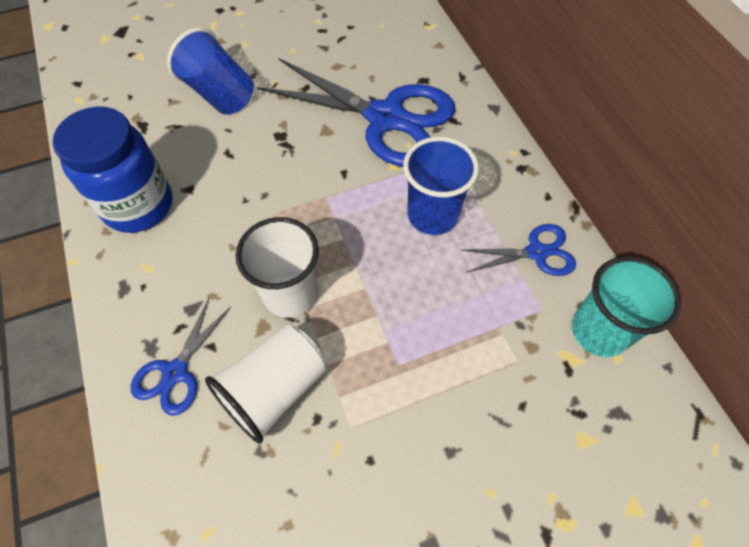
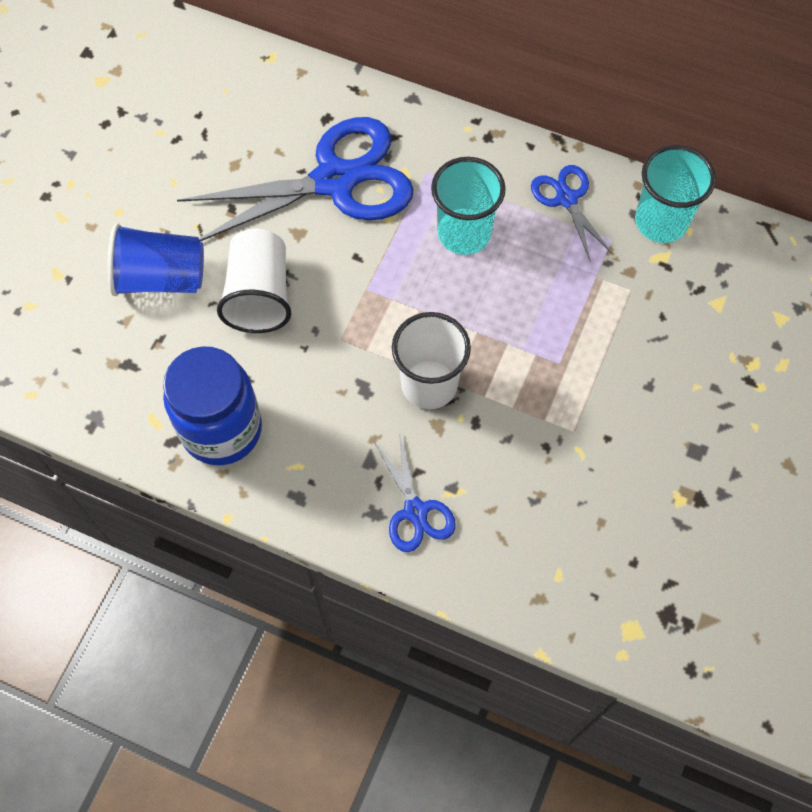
camera: 45 degrees left, 5 degrees up
white cup [205,325,326,444] -> white cup moved to [217,229,292,333]
blue cup [403,137,479,235] -> turquoise cup [431,157,506,255]
blue scissors [462,224,576,276] -> blue scissors turned 60 degrees counterclockwise [531,165,613,262]

